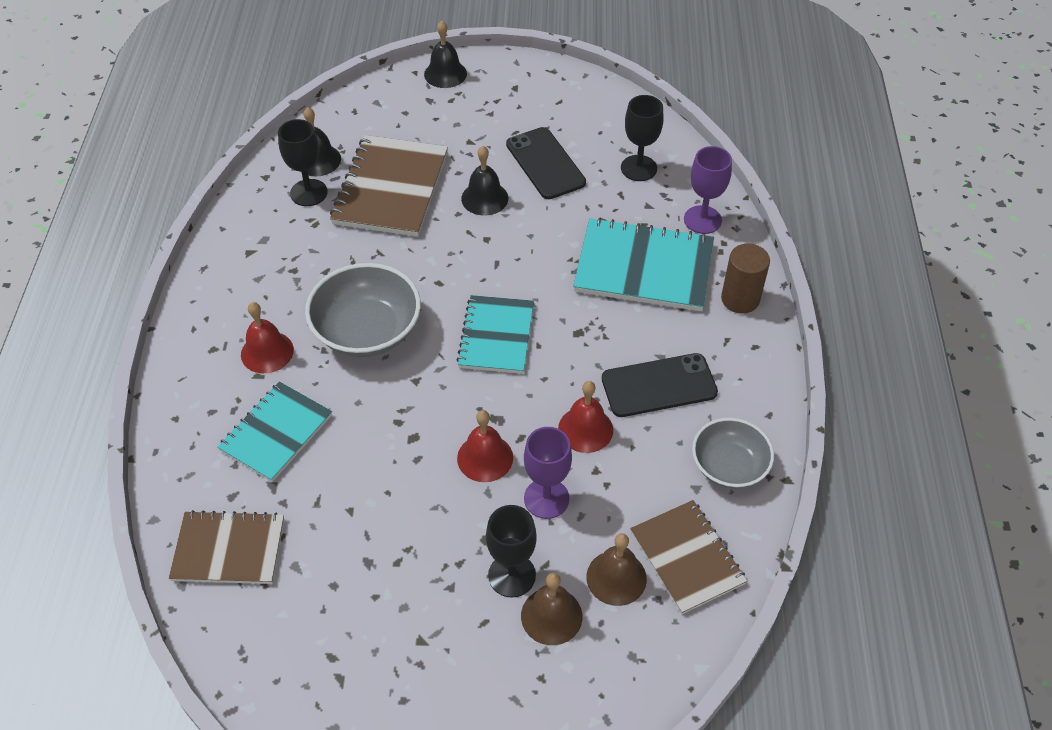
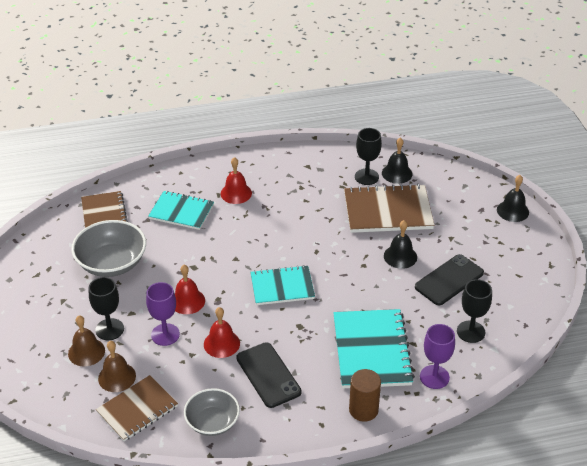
camera: 75 degrees right, 10 degrees down
grey bowl [305,263,421,357] -> grey bowl moved to [71,220,146,277]

